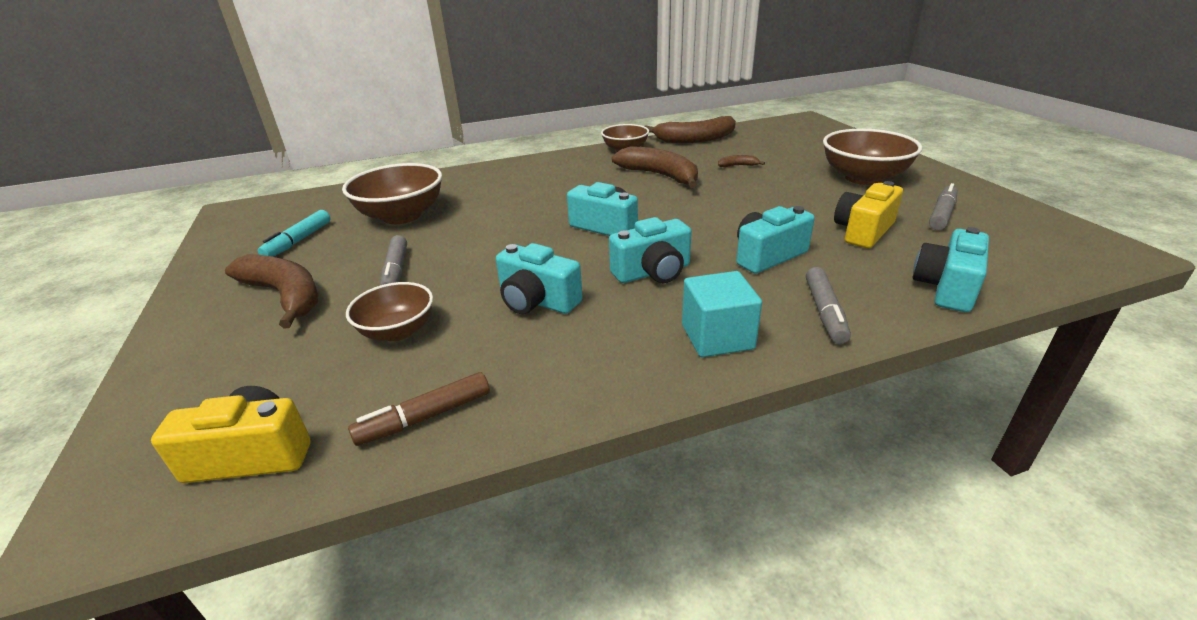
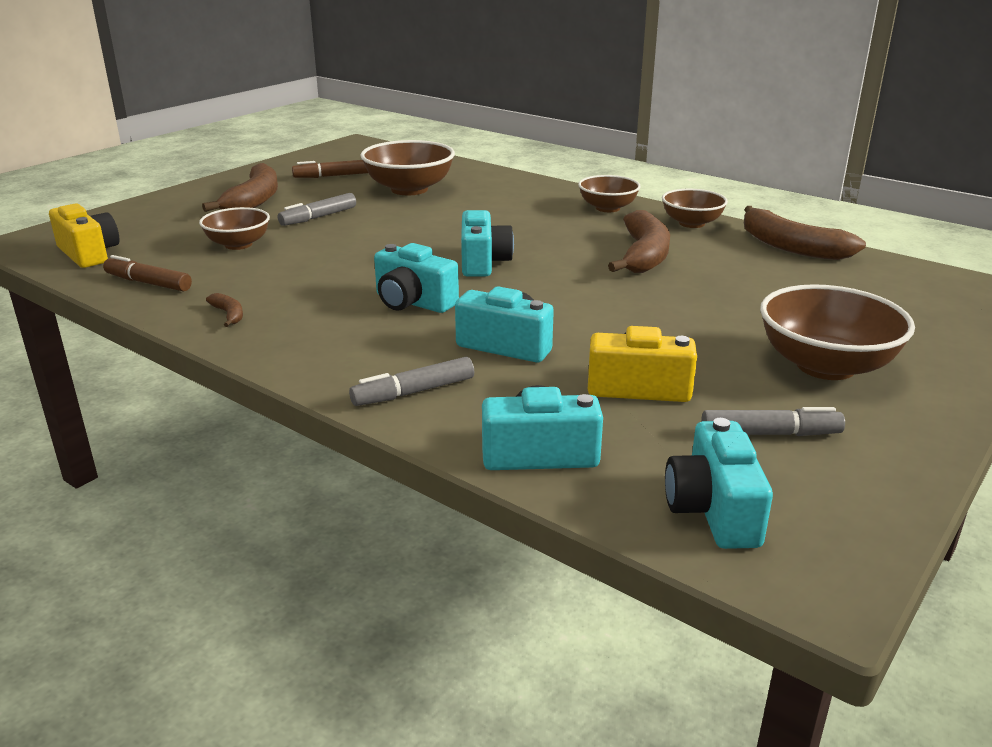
camera: 55 degrees right, 5 degrees down
turquoise marker [258,210,330,257] -> brown marker [292,160,368,178]
turquoise camera [496,243,583,314] -> turquoise camera moved to [665,418,773,549]
turquoise cube [682,271,762,357] -> none
brown banana [718,155,765,167] -> brown banana moved to [206,293,243,327]
none -> brown bowl [578,175,641,212]

